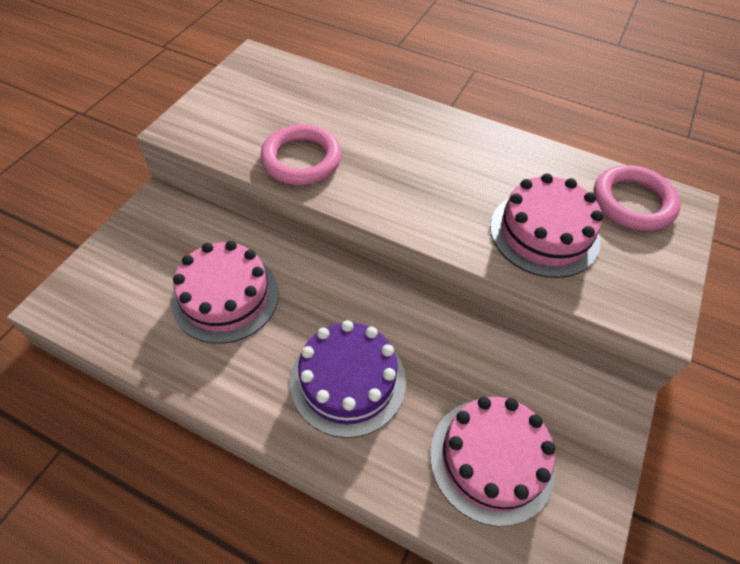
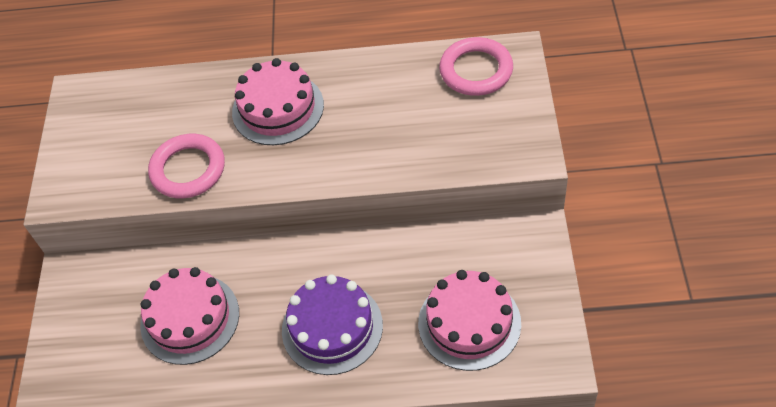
camera: 20 degrees left, 0 degrees up
pink cake [490,173,604,278] -> pink cake moved to [232,58,324,145]

